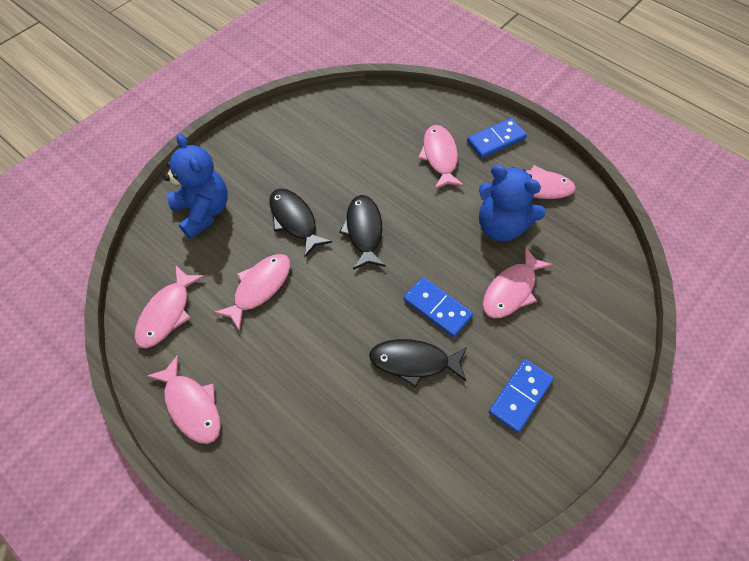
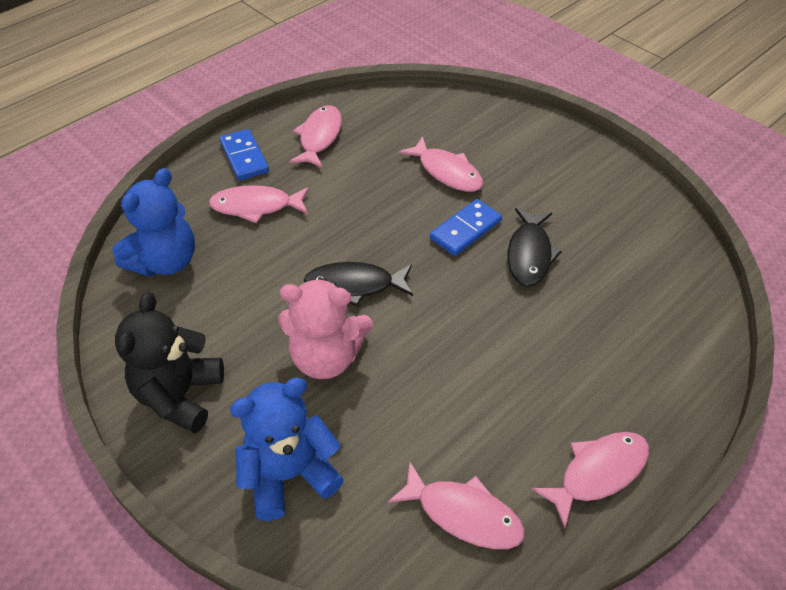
camera: 85 degrees left, 10 degrees down
pink fish [213,254,291,332] -> none
black fish [269,189,332,257] -> pink teddy bear [278,278,373,379]
blue teddy bear [479,165,545,241] -> blue teddy bear moved to [112,168,195,277]
blue domino [489,359,554,433] -> none
none -> black teddy bear [115,292,224,434]

